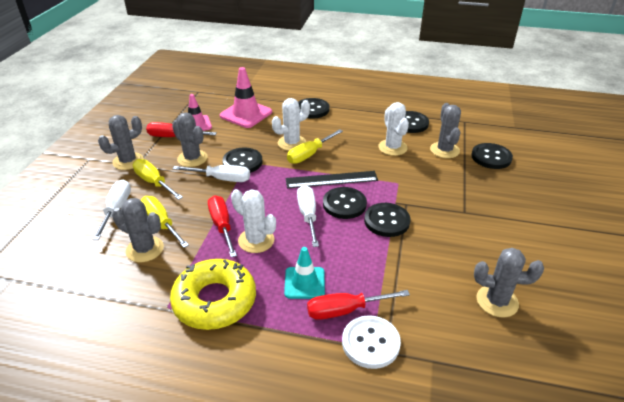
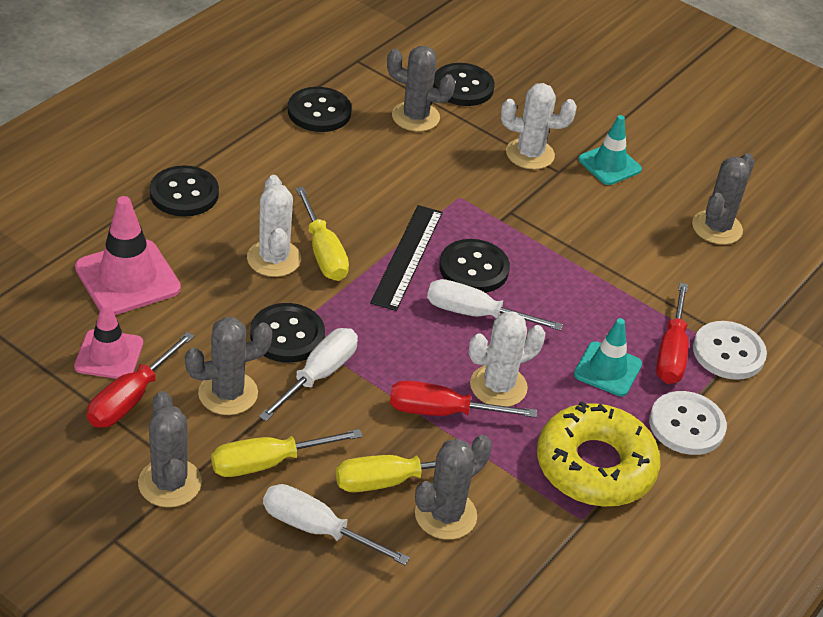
camera: 70 degrees left, 5 degrees up
black button [364,203,410,237] -> none
white cactus [378,102,409,156] -> white cactus moved to [501,83,577,169]
none -> turquoise traffic cone [578,115,642,185]
none -> white button [649,391,727,455]

